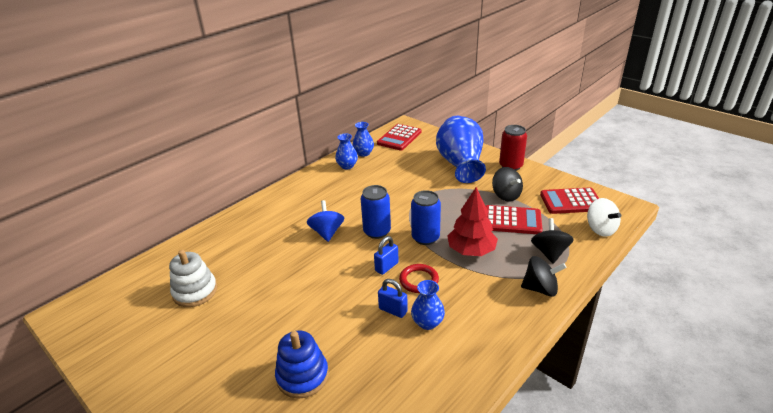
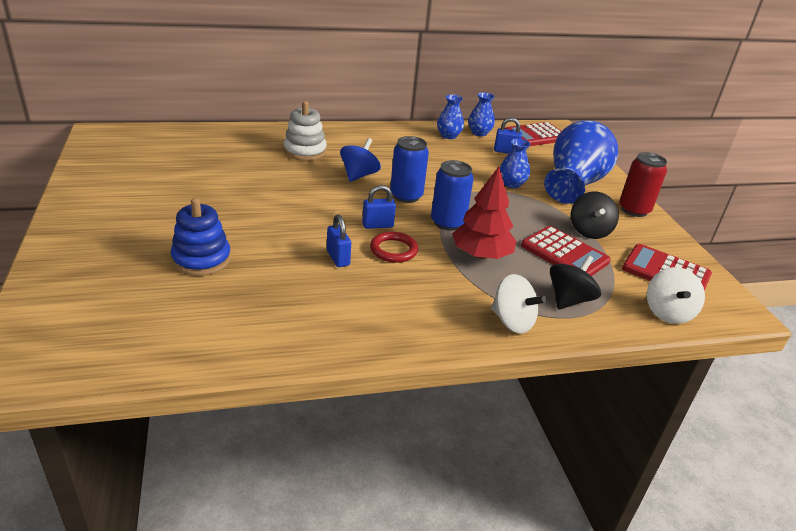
camera: 30 degrees right, 0 degrees up
white stacking toy [169,250,217,307] -> white stacking toy moved to [284,101,327,161]
blue vase [411,280,445,330] -> blue vase moved to [500,139,531,188]
black spinning top [521,256,566,297] -> white spinning top [491,274,546,334]
none -> blue padlock [494,117,522,154]

